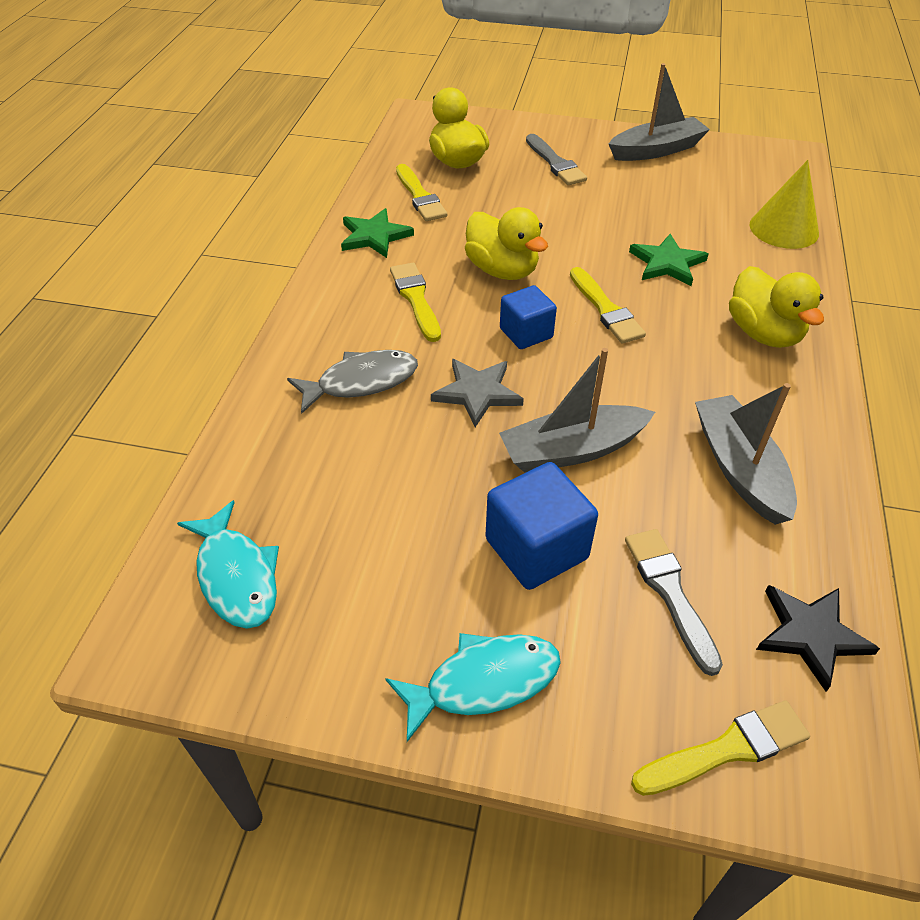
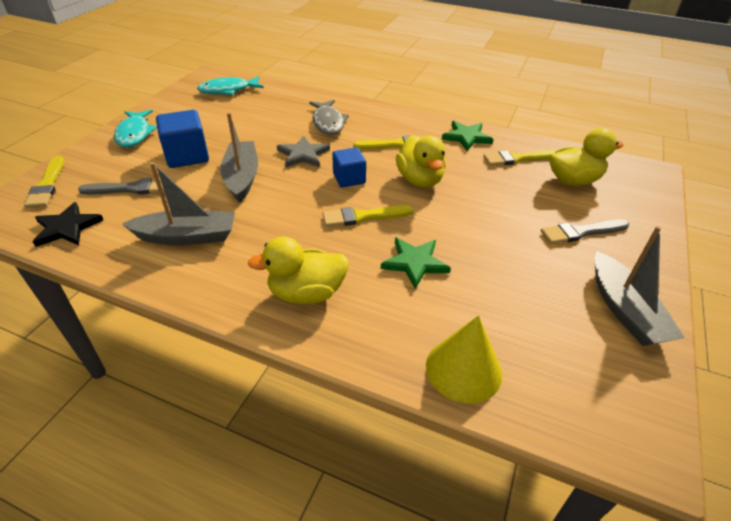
camera: 100 degrees right, 5 degrees down
yellow duck [465,207,548,280] -> yellow duck turned 75 degrees counterclockwise [396,135,446,188]

